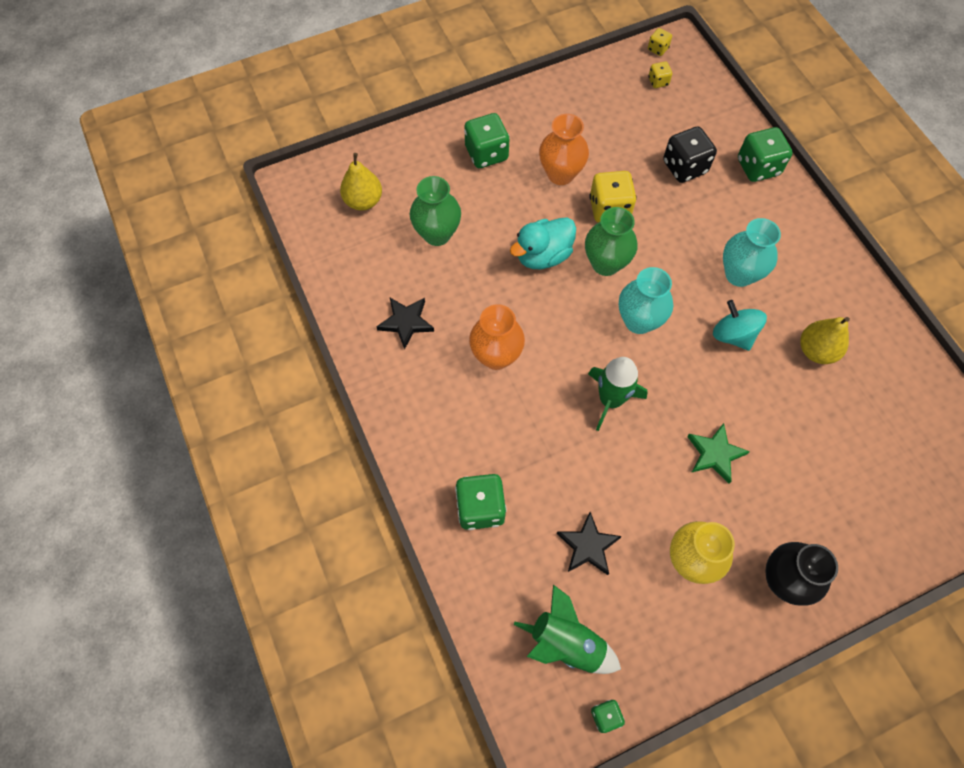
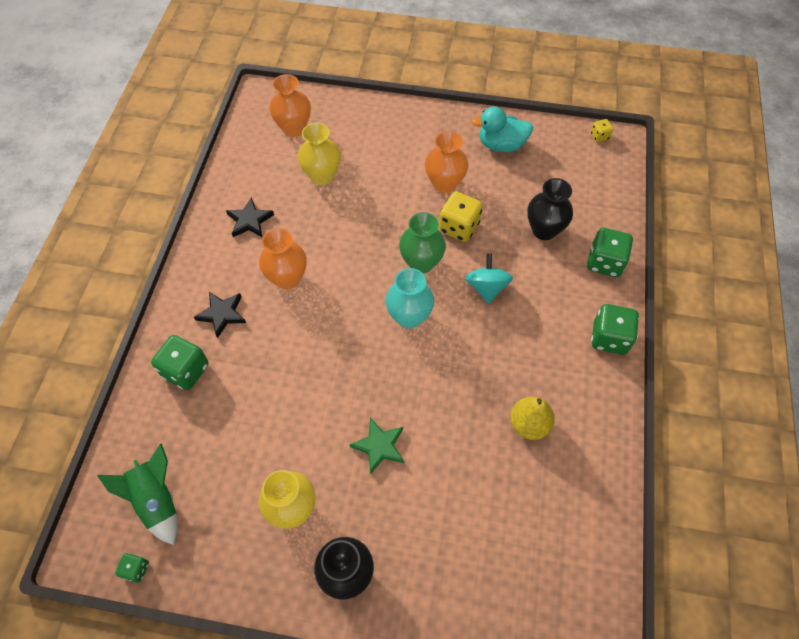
camera: 35 degrees right, 5 degrees down
yellow pear [340,153,382,211] -> orange vase [269,74,311,137]
green vase [410,176,461,246] -> yellow vase [298,123,341,185]
green dice [464,113,510,168] -> green dice moved to [591,304,639,355]
turquoise duck [510,217,576,269] -> turquoise duck moved to [471,107,533,152]
black star [557,512,622,575] -> black star moved to [194,292,246,338]
green rocket [588,357,648,431] -> none
yellow dice [648,62,672,88] -> none
black dice [663,126,717,183] -> black vase [527,178,573,240]
turquoise spinning top [713,300,767,351] -> turquoise spinning top moved to [465,253,513,304]
turquoise vase [723,218,781,287] -> none

